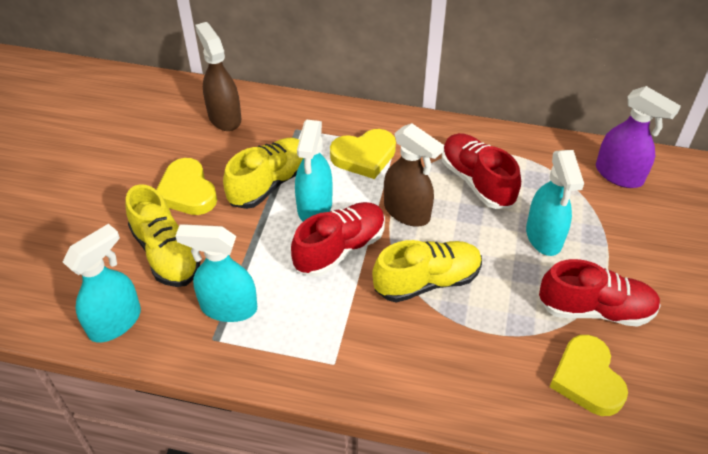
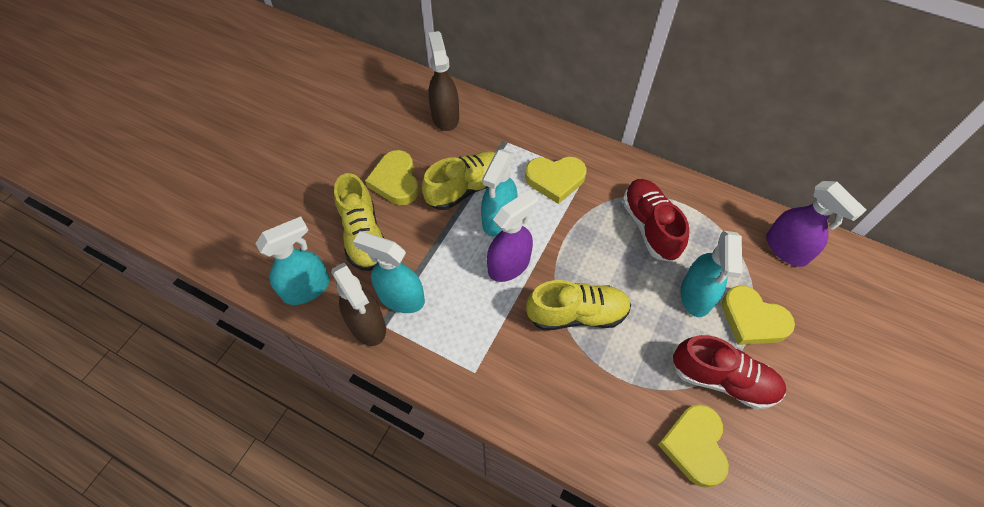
camera: 15 degrees right, 10 degrees up
red shoe [291,202,385,277] -> purple spray bottle [487,189,539,282]
brown spray bottle [384,123,444,227] -> brown spray bottle moved to [331,263,386,346]
none -> yellow heart [722,285,795,345]

